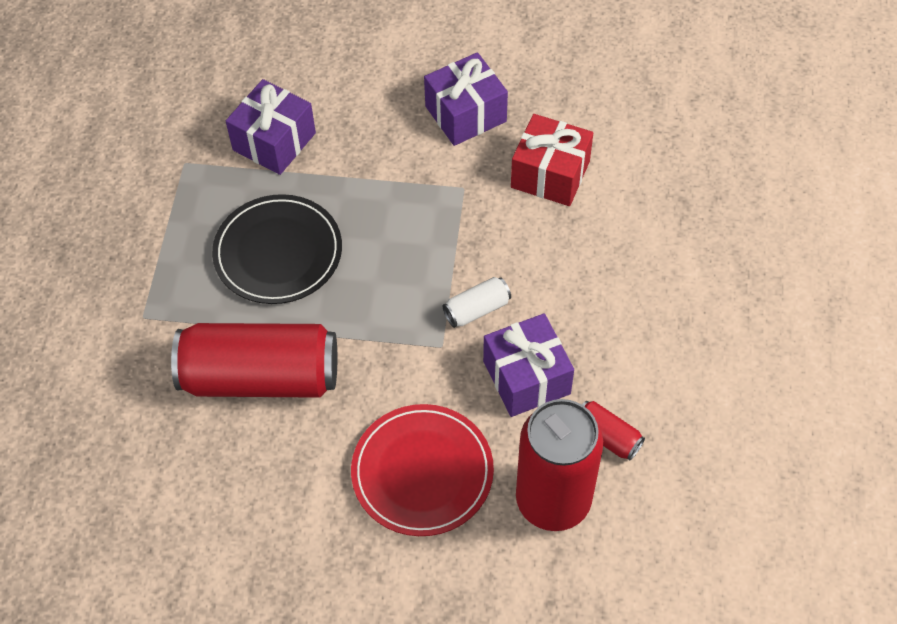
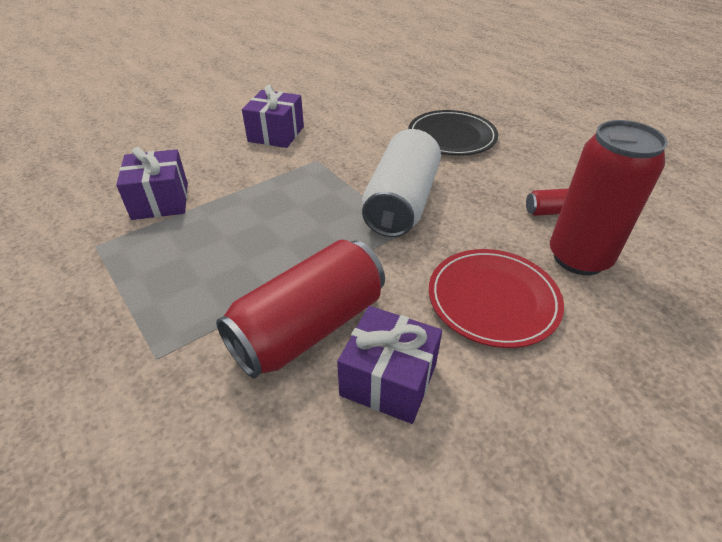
camera: 45 degrees left, 15 degrees down
black plate [212,194,342,304] -> black plate moved to [408,110,498,156]
white can [443,277,511,328] -> white can [362,129,441,237], size x2.31
purple gift [483,313,574,417] -> purple gift moved to [337,306,442,424]
red gift [511,114,593,206] -> none

